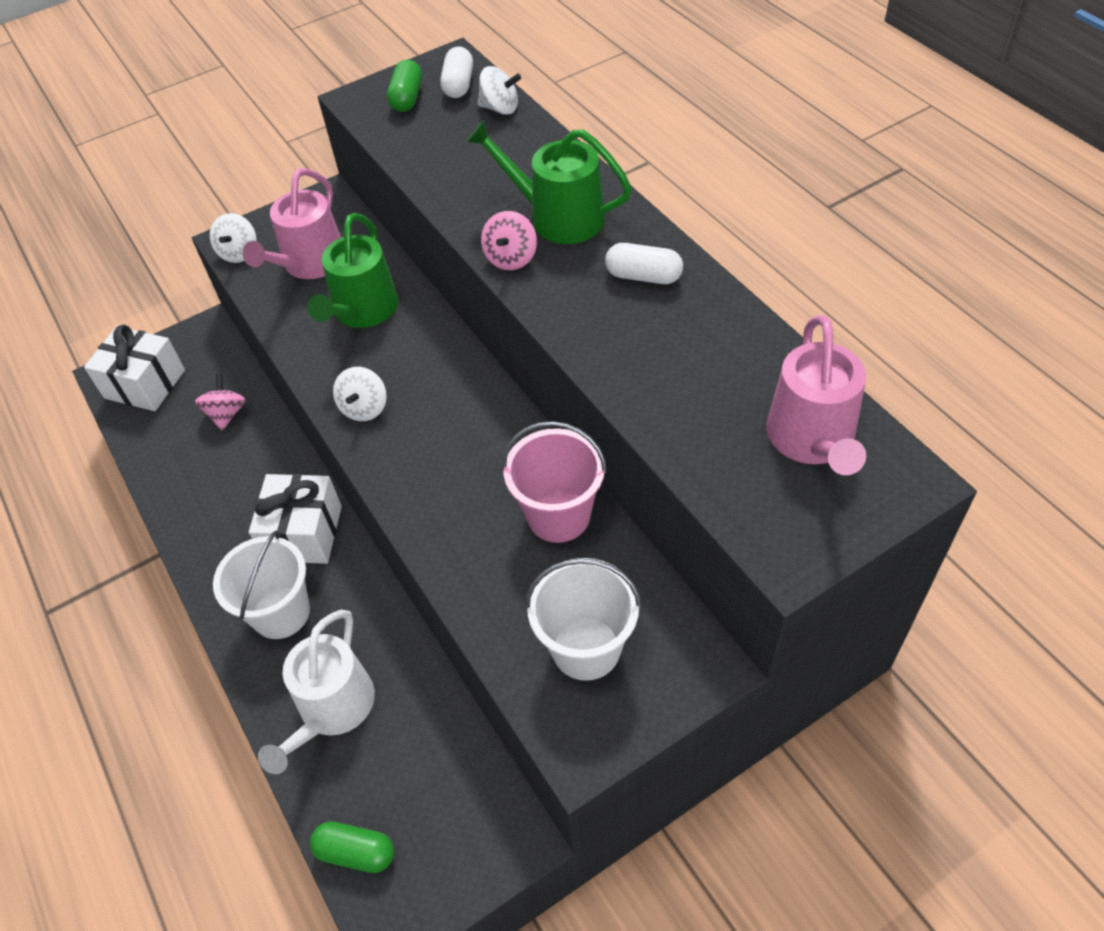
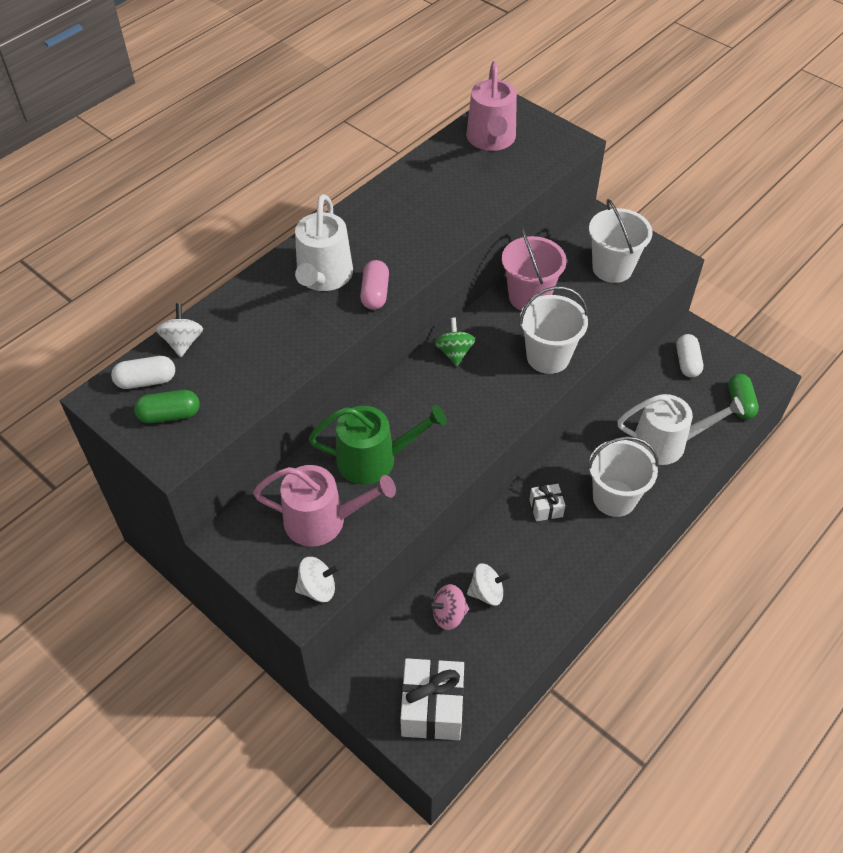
camera: 110 degrees left, 0 degrees up
white gift [249,474,342,564] -> white gift [529,484,566,521], size x0.52
white spinning top [333,367,387,421] -> white spinning top moved to [467,564,511,606]
green watering can [467,120,632,244] -> white watering can [295,194,353,291]
pink spinning top [481,211,537,270] -> pink capsule [360,260,389,310]
white capsule [605,243,683,284] -> white capsule moved to [676,334,703,378]
pink watering can [766,315,866,475] -> pink watering can turned 105 degrees clockwise [466,61,517,151]
none -> green spinning top [434,318,476,366]
none -> white bucket [519,286,588,374]

